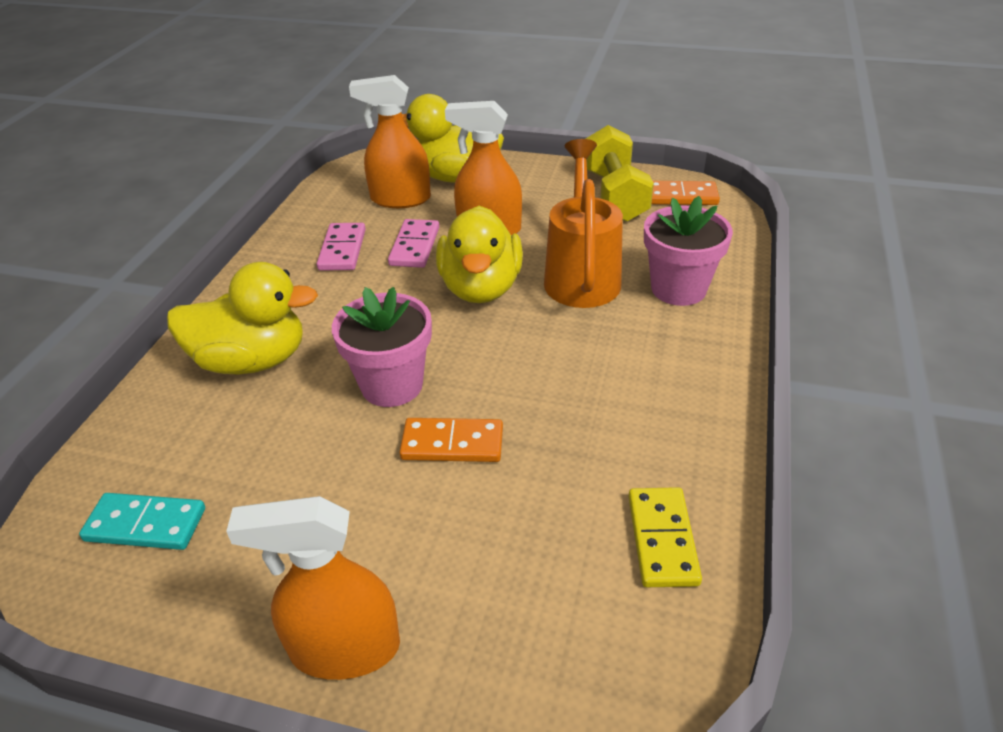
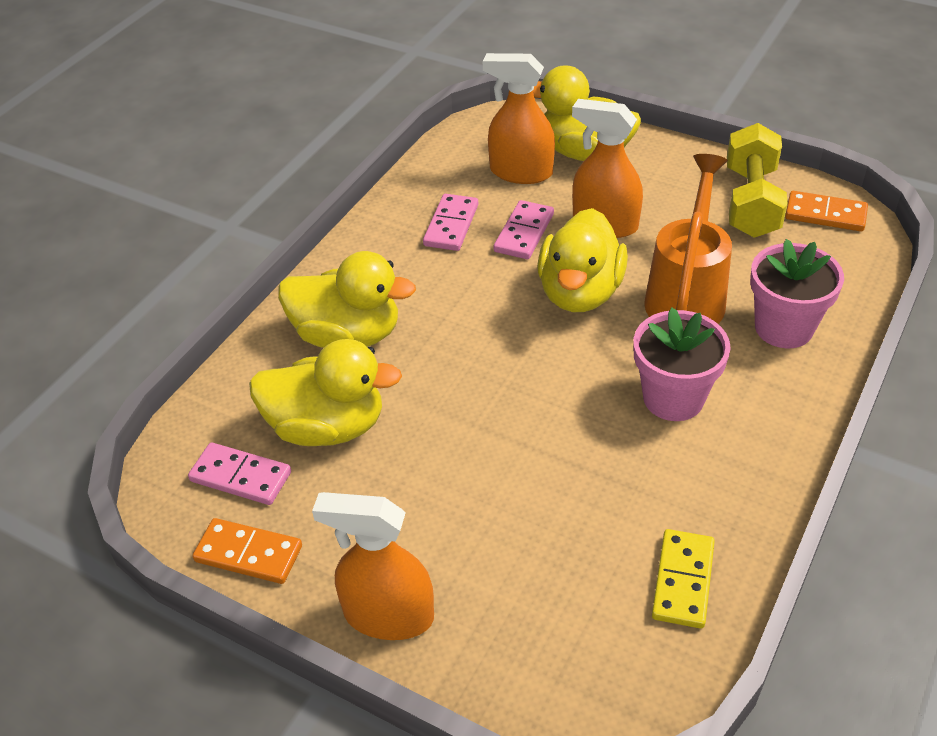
camera: 15 degrees right, 5 degrees up
turquoise domino [79,493,205,550] -> pink domino [188,442,291,505]
pink flower pot [332,287,432,407] -> pink flower pot moved to [634,307,731,421]
orange domino [399,418,503,462] -> orange domino moved to [192,518,302,584]
none -> yellow duck [249,339,402,446]

